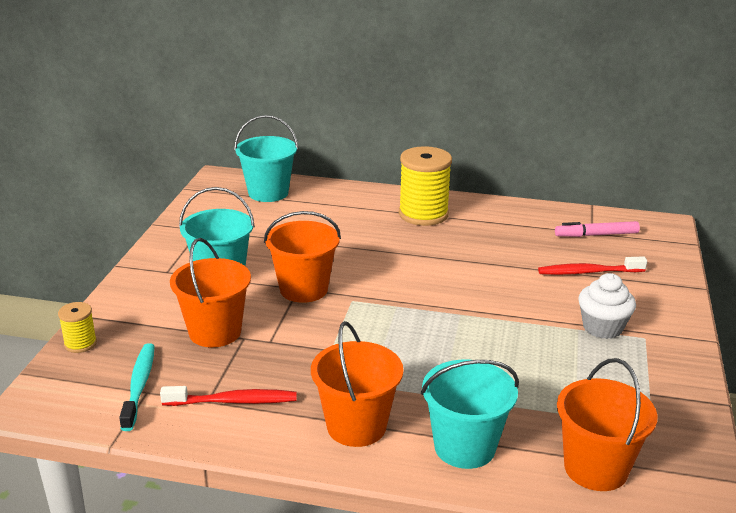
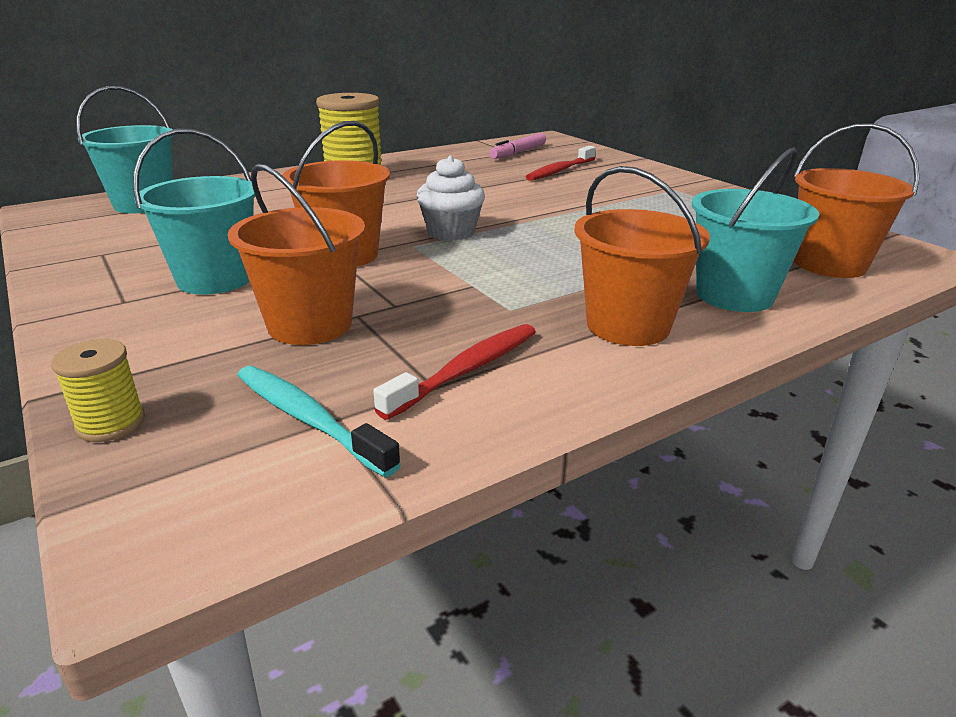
camera: 45 degrees left, 0 degrees up
white cupcake [578,273,636,339] -> white cupcake moved to [416,155,485,241]

